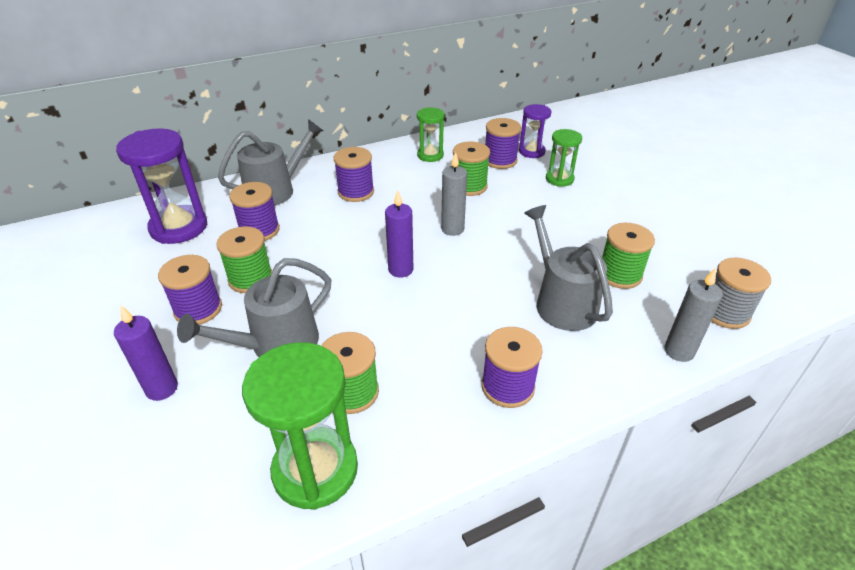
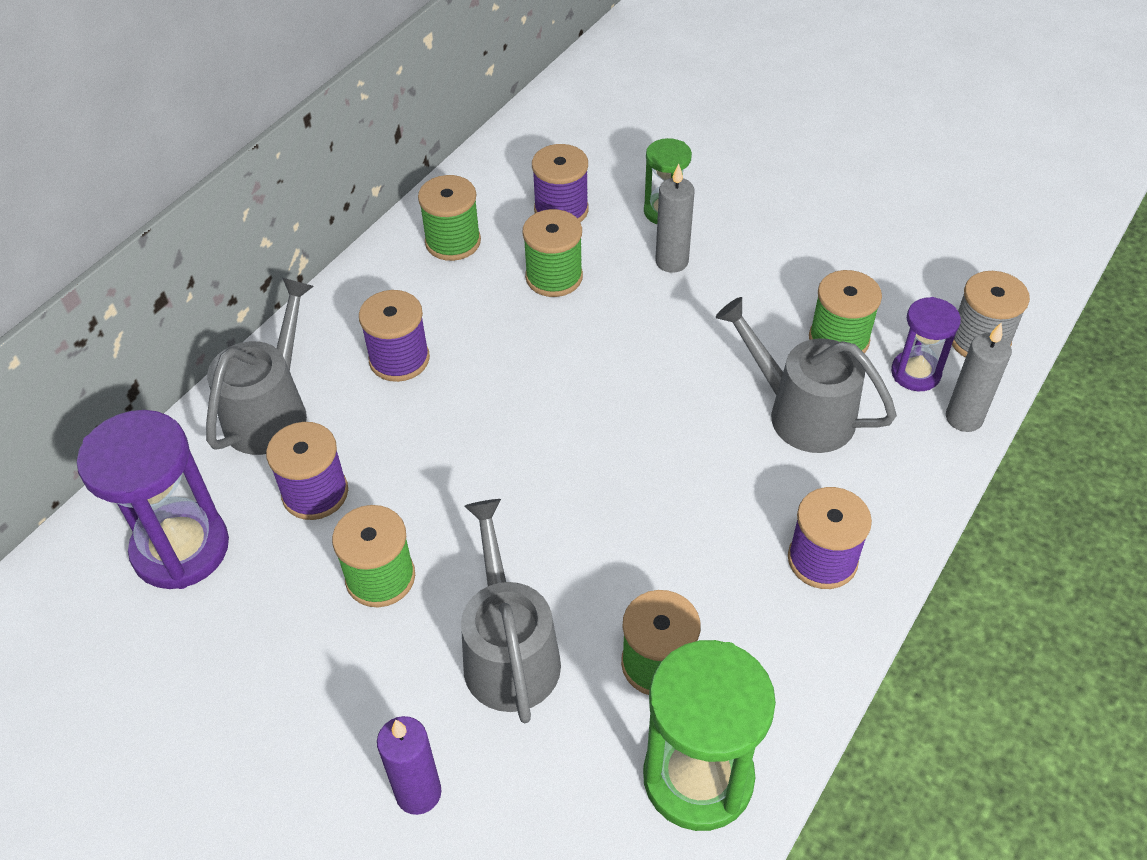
camera: 30 degrees left, 10 degrees up
purple spool [158,255,222,325] -> none
grey watering can [177,258,331,357] -> grey watering can turned 150 degrees clockwise [461,499,561,724]
purple candle [385,190,413,278] -> none
green hourglass [417,107,444,162] -> green spool [418,175,481,261]
grey candle [441,152,467,236] -> grey candle moved to [655,163,695,273]
purple hourglass [519,104,551,158] -> purple hourglass moved to [891,297,961,391]

